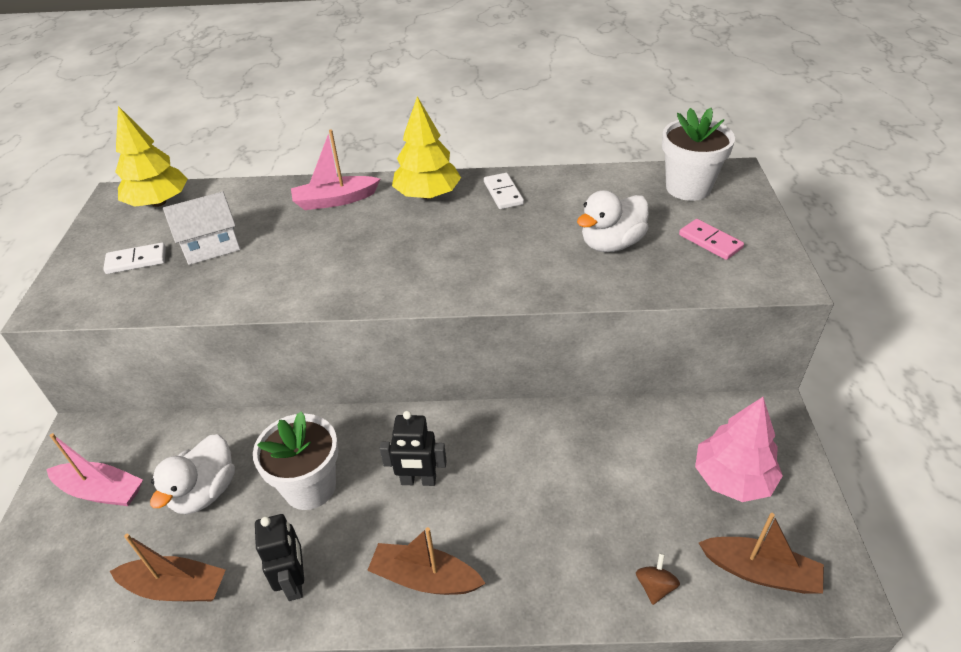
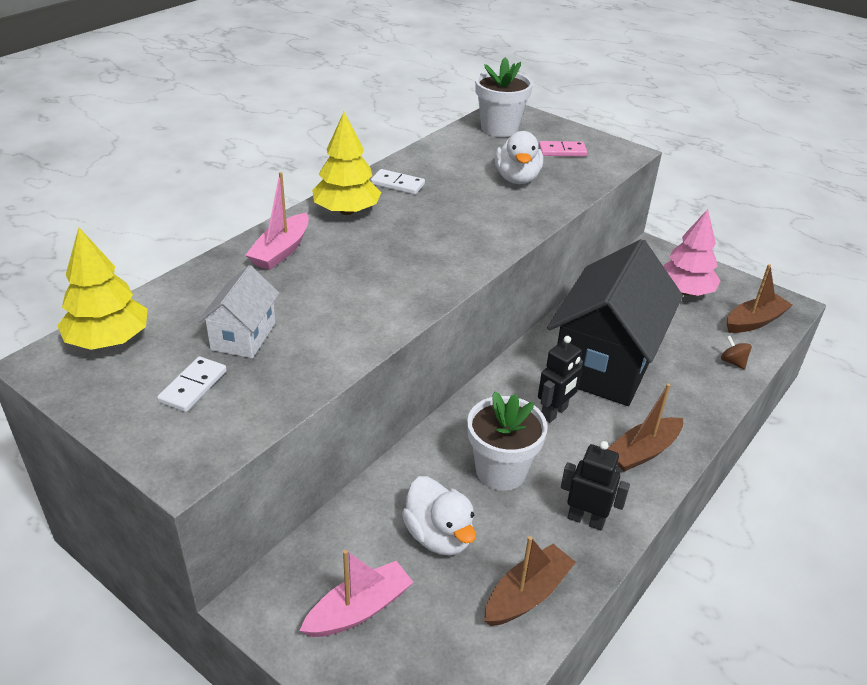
camera: 55 degrees left, 5 degrees down
none -> black house [547,239,683,406]

